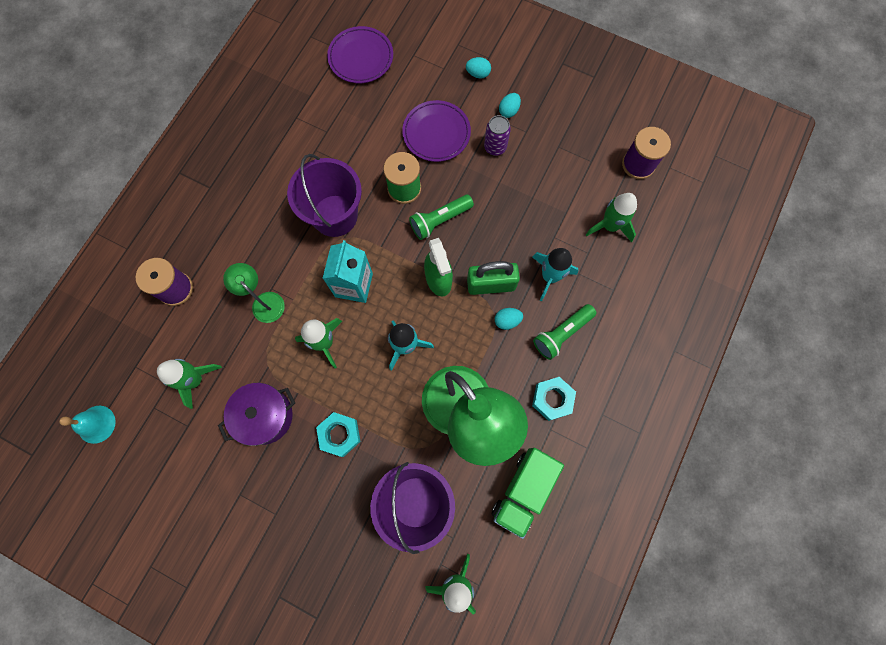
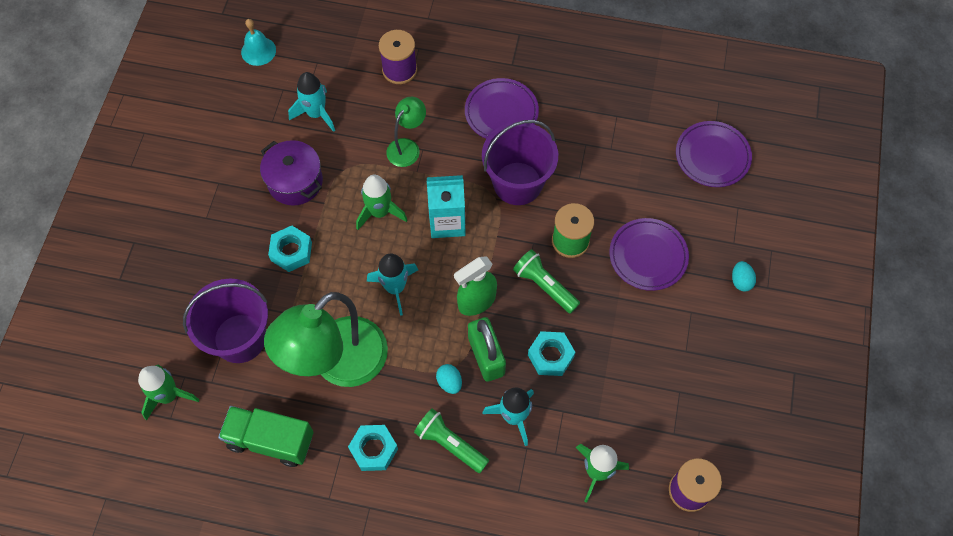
camera: 75 degrees right, 10 degrees down
green rocket [157,359,222,409] -> turquoise rocket [288,72,335,132]
purple can [484,115,511,156] -> none
turquoise egg [499,93,521,118] -> none
none -> purple plate [465,78,539,139]
none -> turquoise nut [528,331,575,376]

